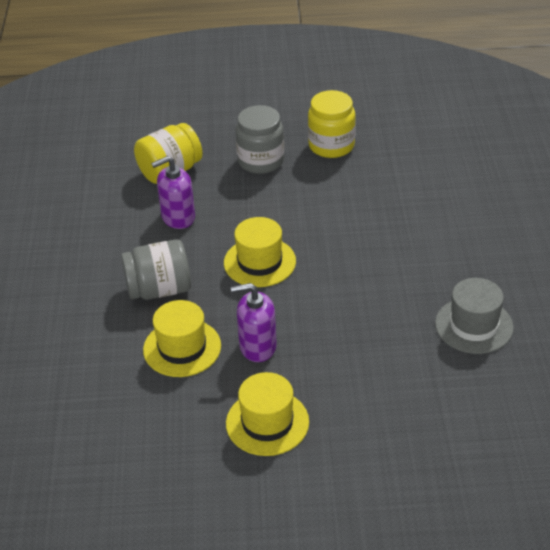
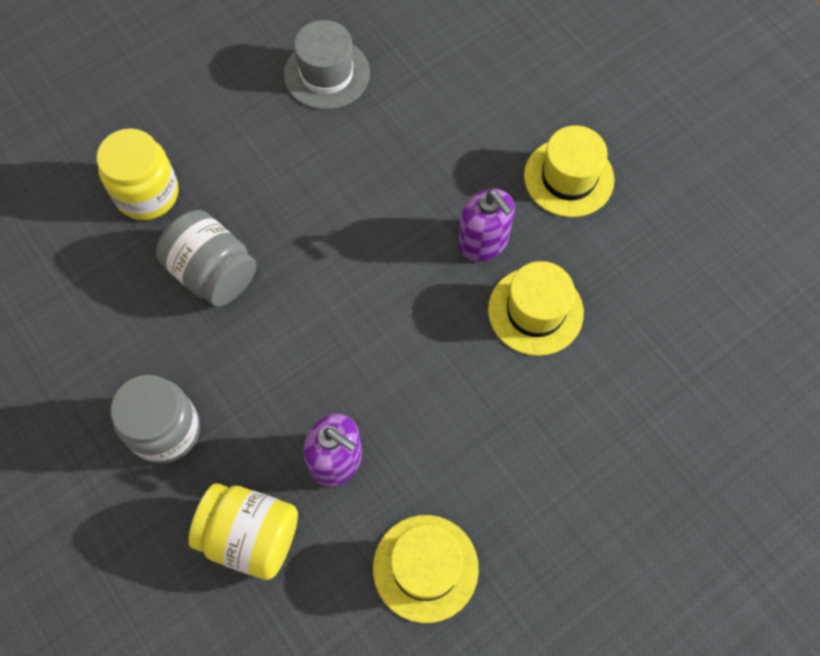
camera: 125 degrees left, 25 degrees up
grey jar [121,239,191,300] -> grey jar moved to [156,210,256,306]
yellow hat [224,217,296,287] -> yellow hat moved to [373,515,479,623]
yellow jar [308,90,356,158] -> yellow jar moved to [97,128,179,220]

